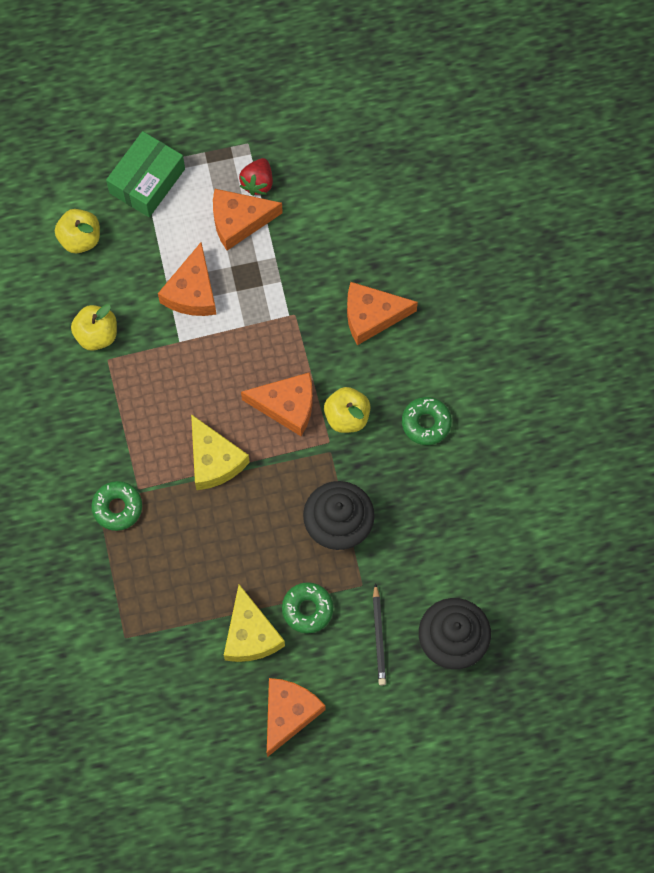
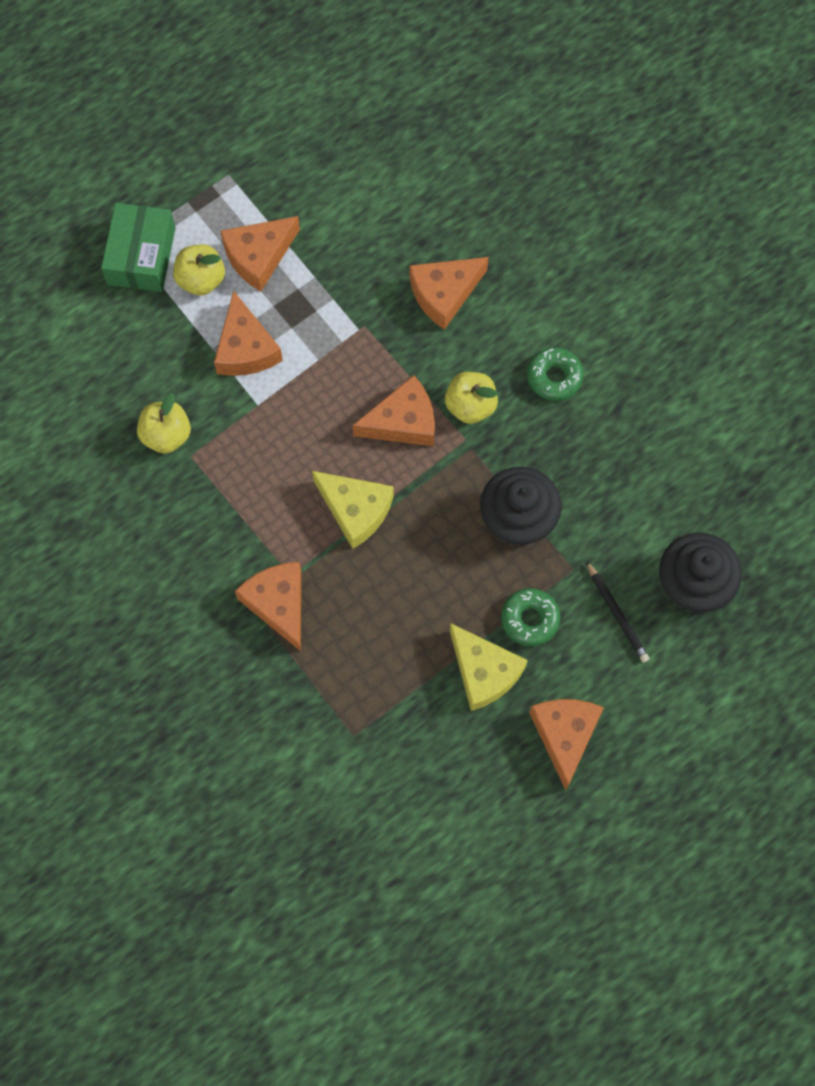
camera: 25 degrees left, 0 degrees up
yellow apple [55,209,100,253] -> yellow apple moved to [173,244,225,296]
green donut [91,481,142,531] -> orange cheese [235,562,301,651]
red strawberry [239,158,273,196] -> none

